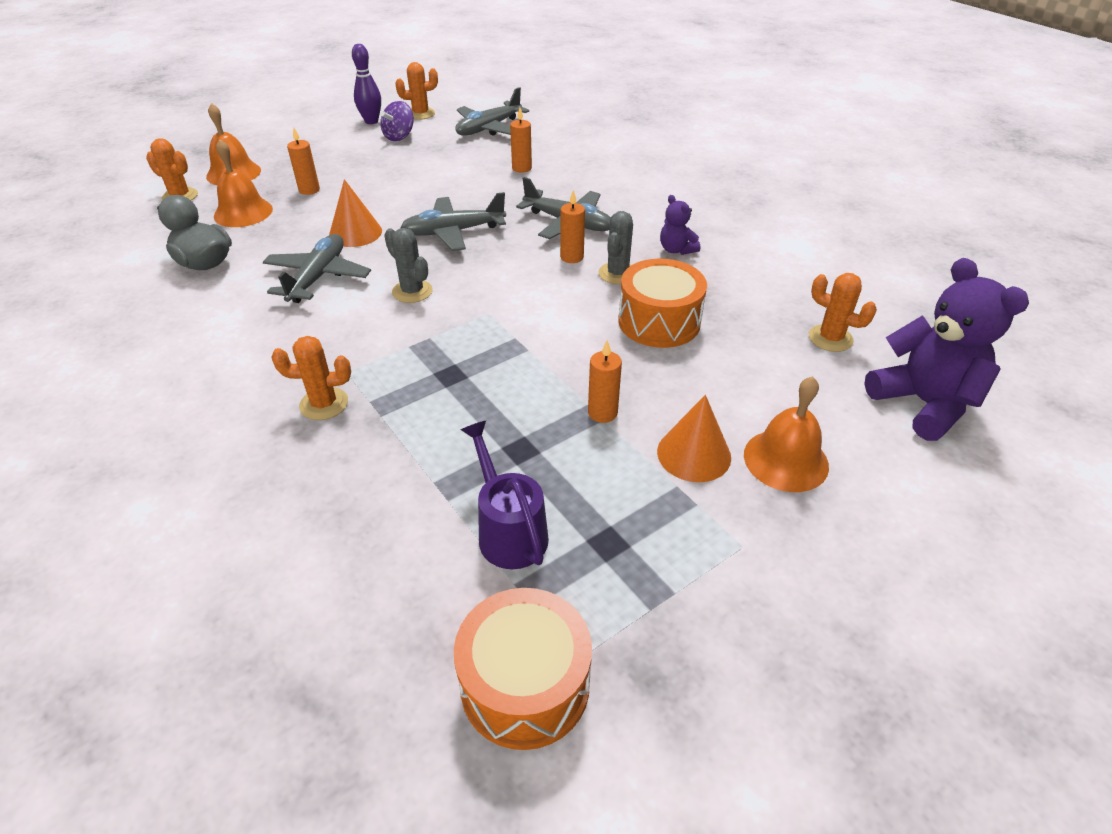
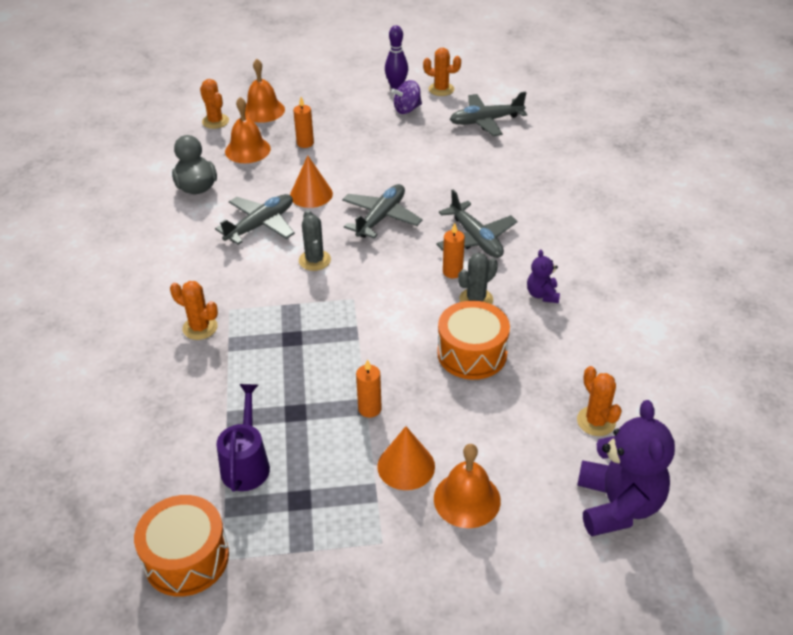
camera: 30 degrees right, 0 degrees up
grey plane [400,192,506,251] -> grey plane turned 105 degrees clockwise [342,184,423,238]
orange candle [510,108,532,173] -> none

